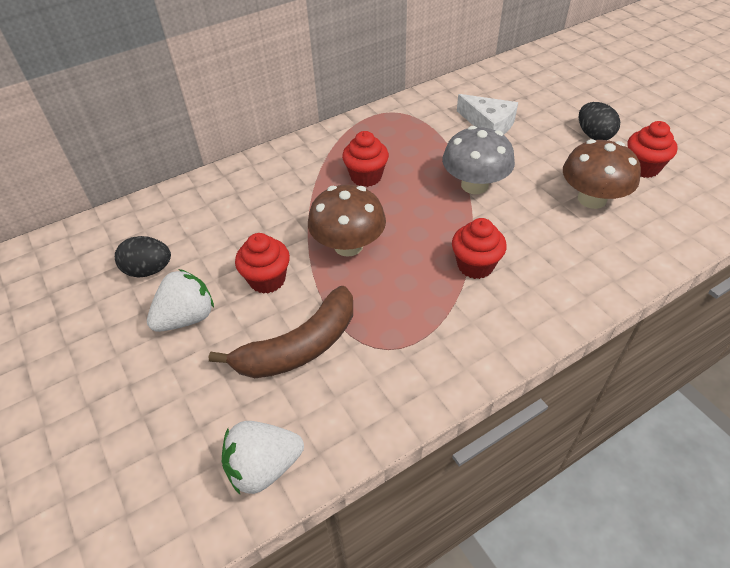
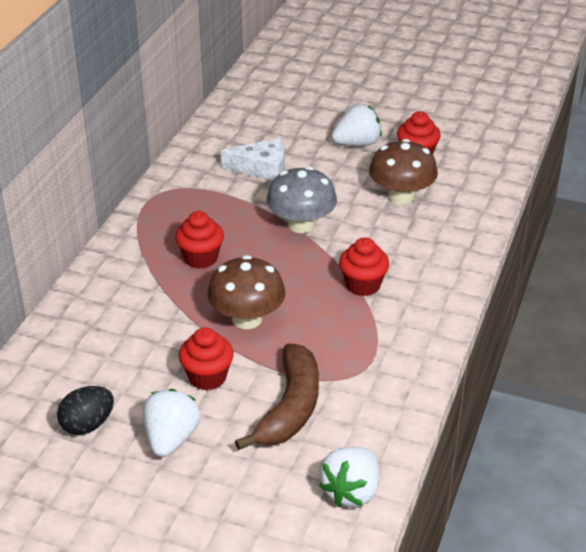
camera: 40 degrees left, 10 degrees down
black egg [579,102,620,140] -> white strawberry [331,104,382,146]

